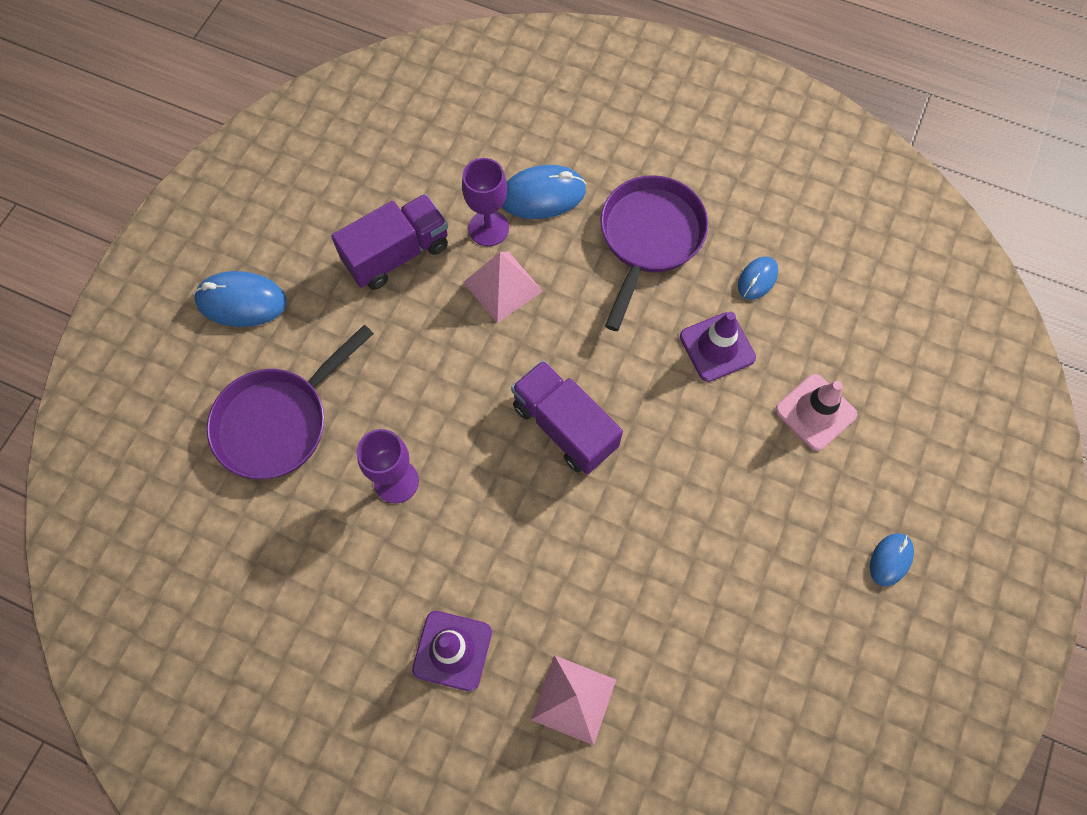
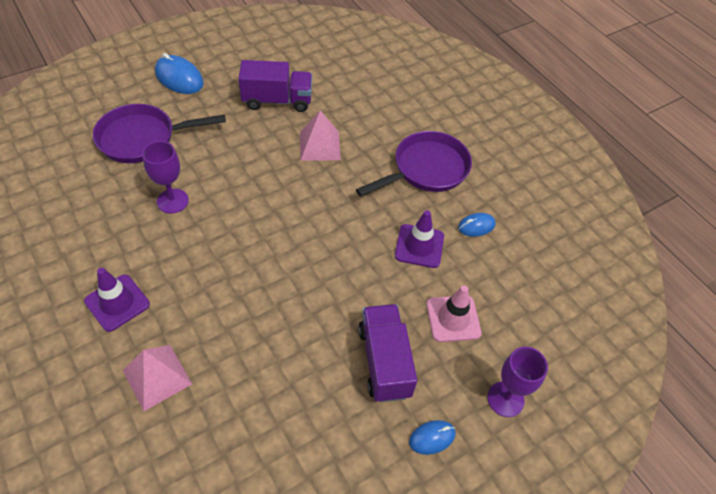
camera: 30 degrees right, 15 degrees down
purple goblet [462,158,509,246] -> purple goblet moved to [487,347,548,417]
blue mouse [502,165,586,219] -> none
purple truck [511,360,623,474] -> purple truck moved to [358,304,417,402]

